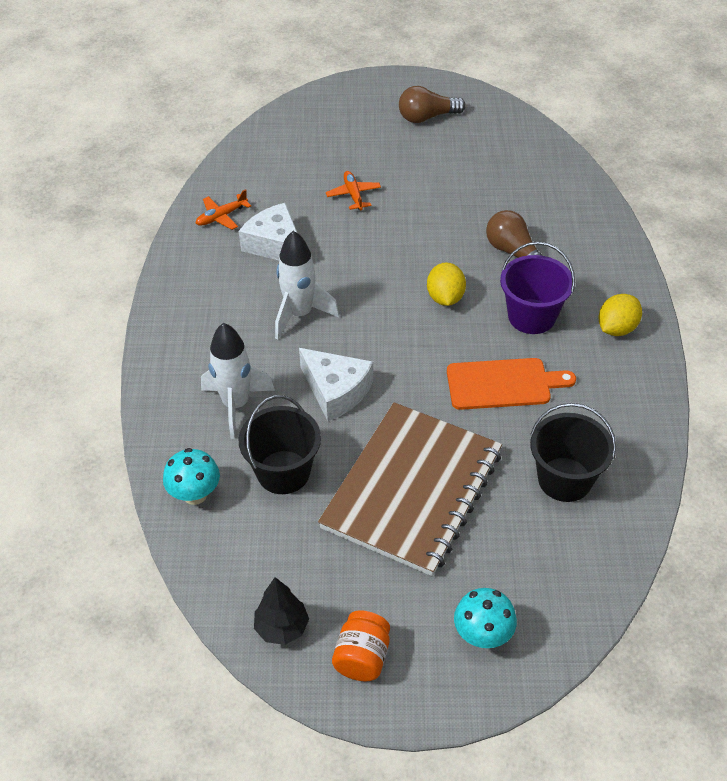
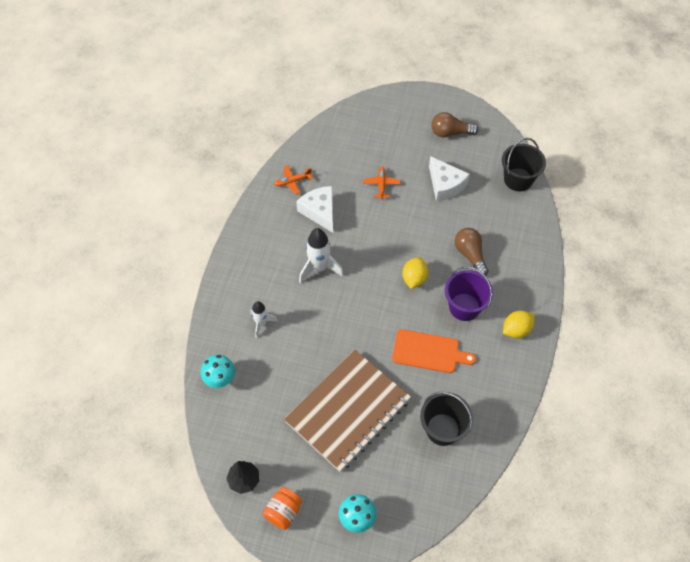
camera: 15 degrees right, 10 degrees up
white rocket [201,323,275,439] -> white rocket [251,301,278,338], size x0.62
black bucket [239,395,321,494] -> black bucket moved to [502,138,546,191]
white cheese [299,348,373,421] -> white cheese moved to [429,156,470,202]

